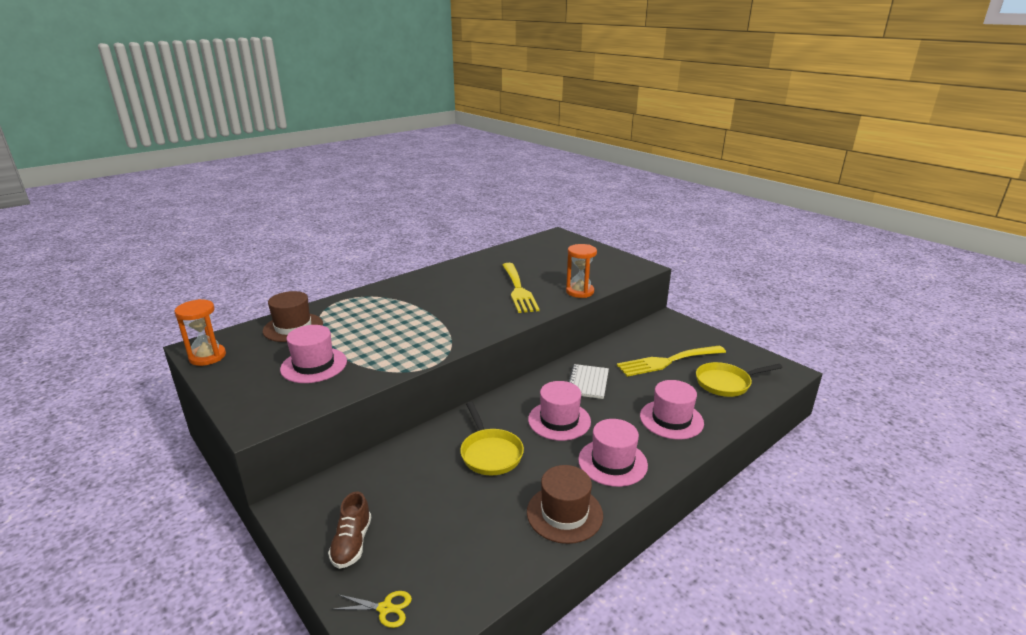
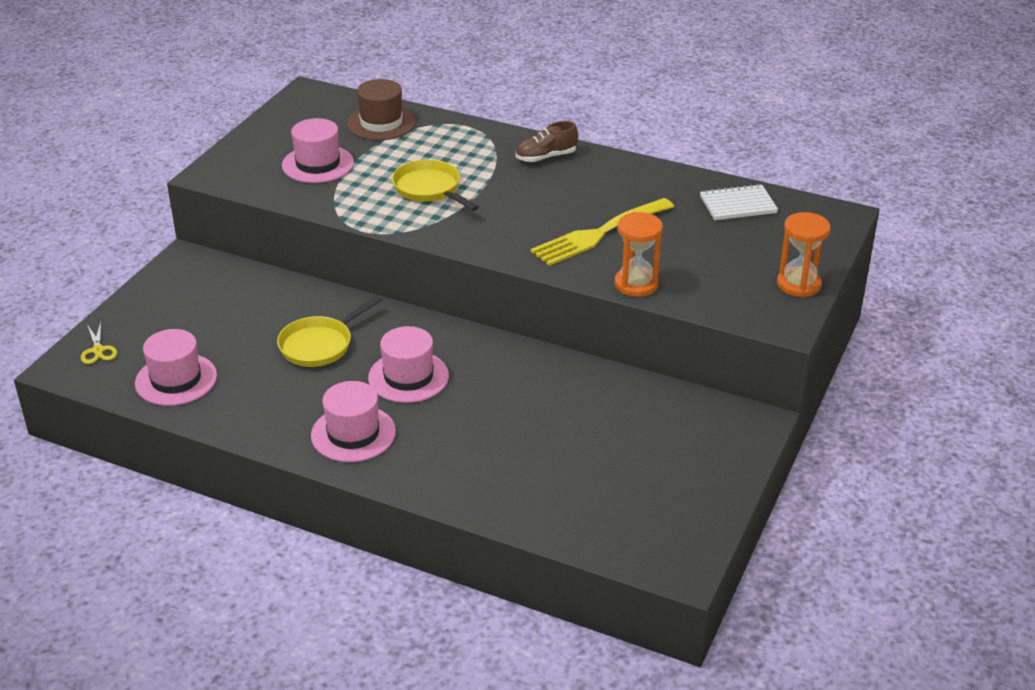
camera: 65 degrees right, 10 degrees up
orange hourglass [175,299,226,366] -> orange hourglass moved to [777,212,831,297]
brown shoe [328,491,371,569] -> brown shoe moved to [516,121,578,162]
brown hat [527,465,603,544] -> none
white notebook [568,364,609,399] -> white notebook moved to [700,184,778,220]
yellow fork [617,345,726,377] -> none
pink hat [640,380,704,439] -> pink hat moved to [135,329,217,406]
yellow pan [696,362,783,397] -> yellow pan moved to [392,159,479,211]

